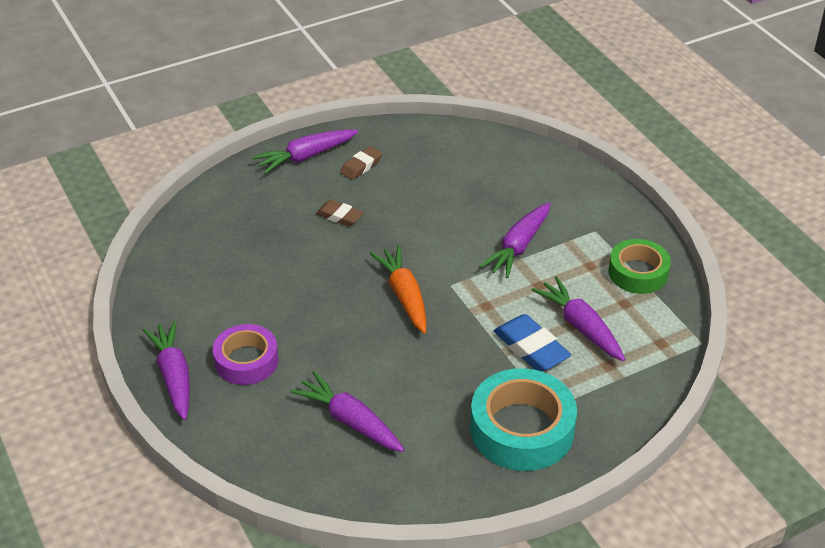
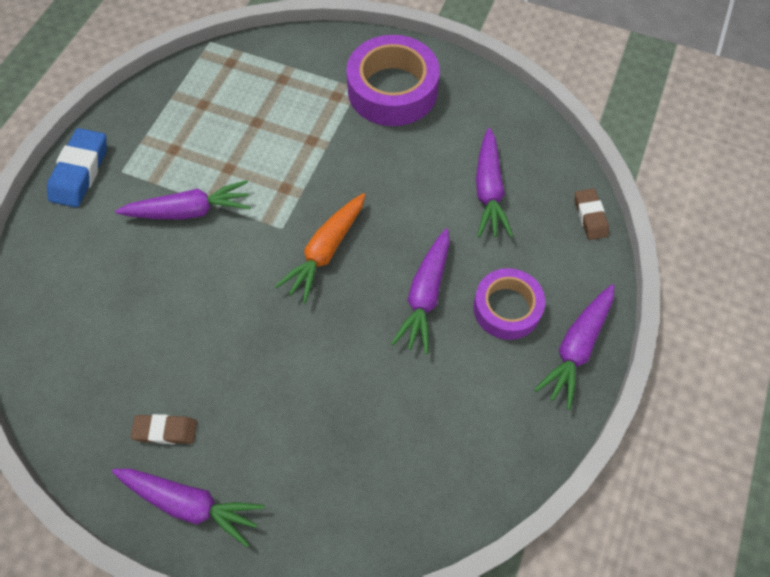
camera: 130 degrees left, 20 degrees up
brown eraser [316,200,364,226] -> brown eraser moved to [575,188,609,240]
turquoise tape [470,368,577,471] -> purple tape [346,35,440,126]
blue eraser [494,314,571,371] -> blue eraser moved to [47,128,107,207]
purple carrot [532,276,625,361] -> purple carrot moved to [391,228,450,354]
green tape [608,239,671,294] -> none

